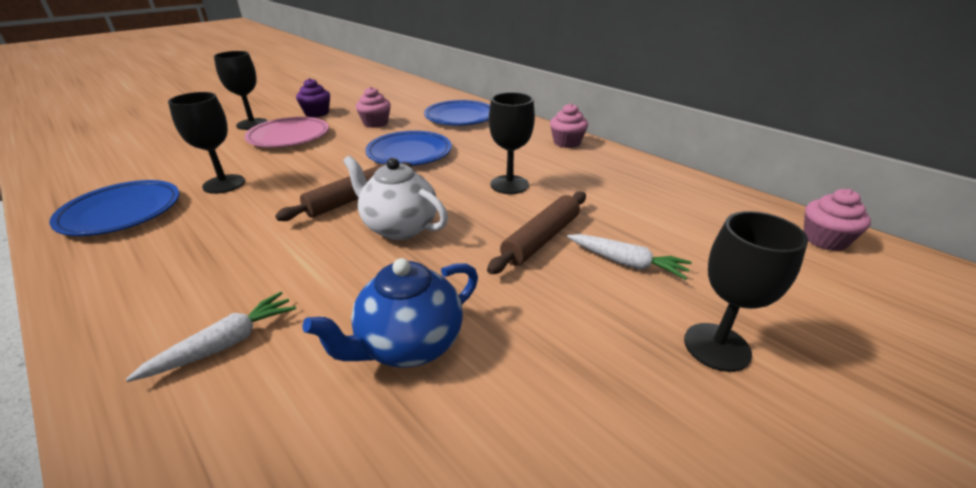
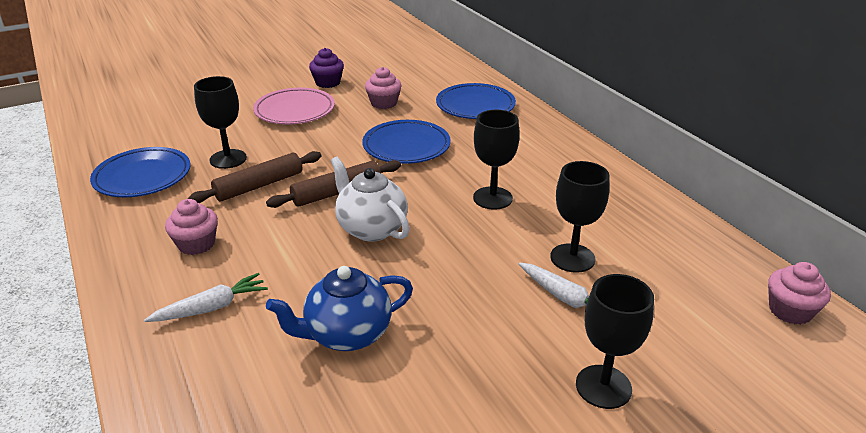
camera: 15 degrees right, 0 degrees up
black goblet [214,51,268,130] -> black goblet moved to [550,161,610,273]
brown rolling pin [487,192,586,274] -> brown rolling pin moved to [188,151,321,203]
pink cupcake [550,103,588,148] -> pink cupcake moved to [165,199,218,255]

